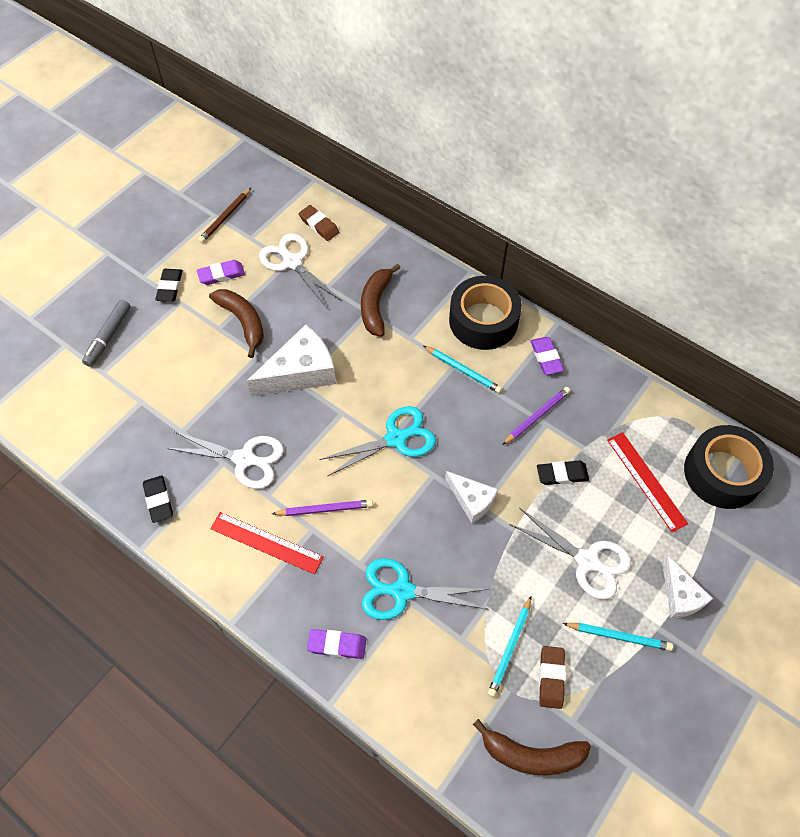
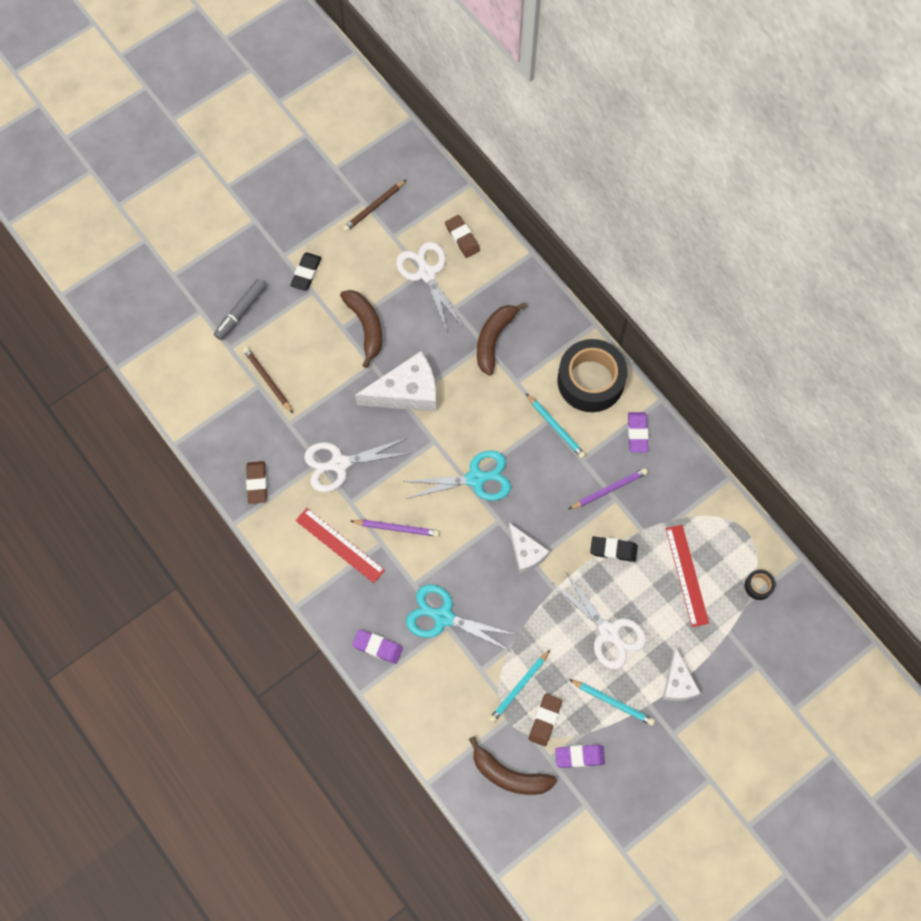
camera: 15 degrees right, 10 degrees up
black eraser [143,475,173,523] -> brown eraser [246,461,267,504]
white scissors [166,431,284,489] -> white scissors turned 135 degrees clockwise [304,438,412,492]
purple eraser [197,260,245,285] -> purple eraser moved to [555,745,605,768]
black tape [684,425,774,509] -> black tape [745,570,775,600], size x0.40
none -> brown pencil [243,347,293,413]

